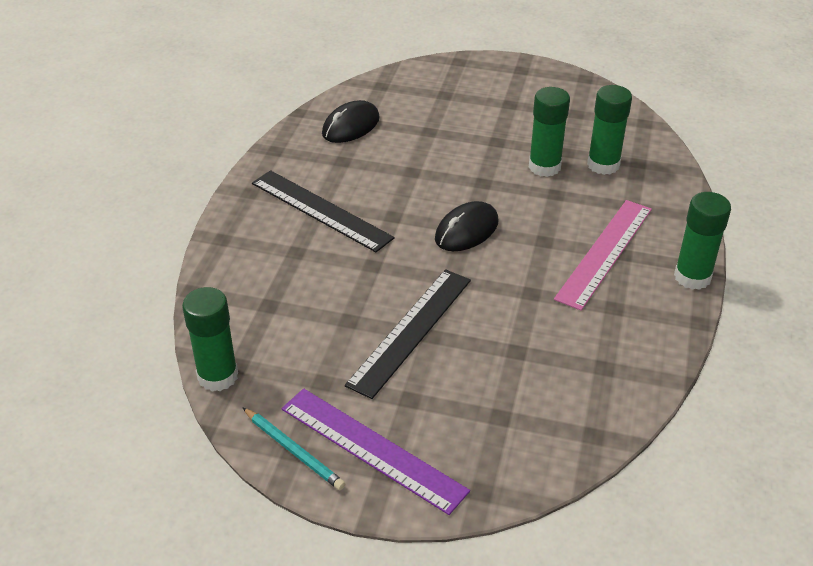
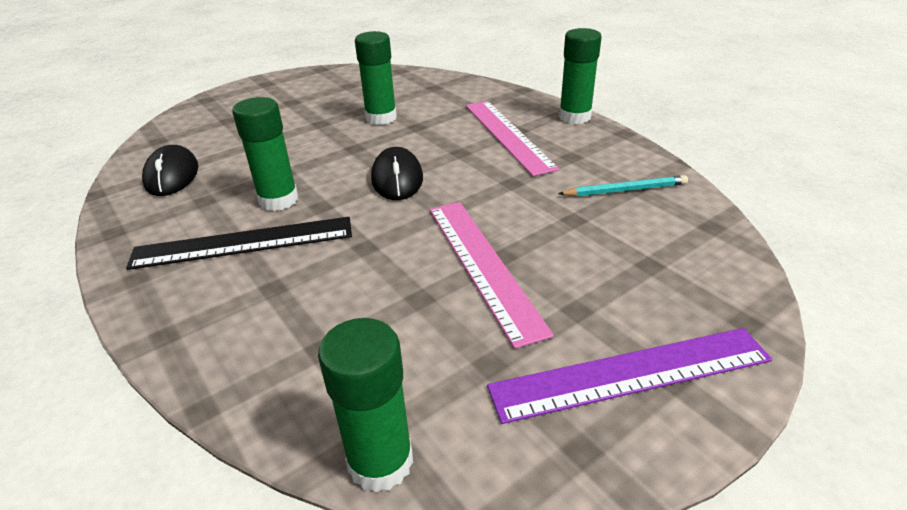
camera: 50 degrees left, 5 degrees down
turquoise pencil [243,408,346,490] -> turquoise pencil moved to [558,175,688,197]
black ruler [345,269,471,399] -> pink ruler [430,202,554,349]
green glue stick [587,85,632,175] -> green glue stick moved to [232,97,298,211]

